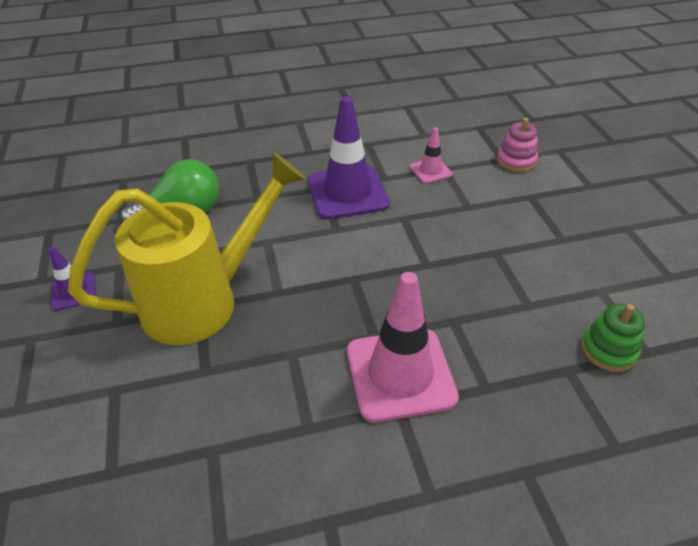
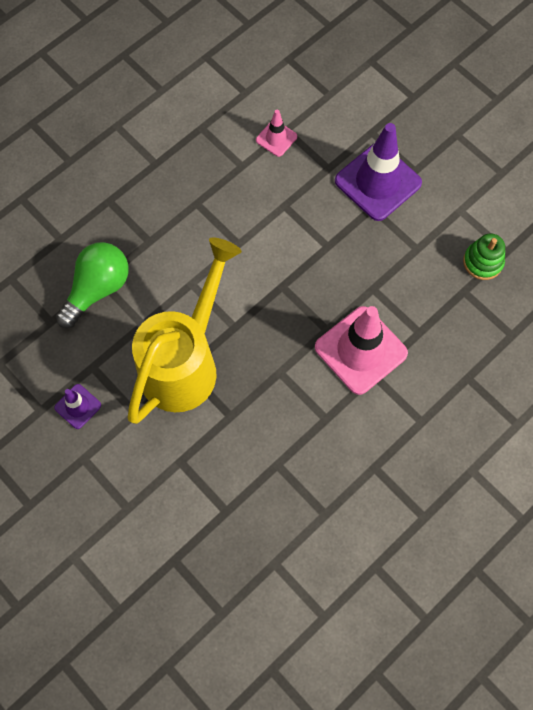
camera: 30 degrees left, 25 degrees up
purple traffic cone [308,96,390,220] -> purple traffic cone moved to [335,123,422,221]
pink stacking toy [497,118,538,172] -> none

